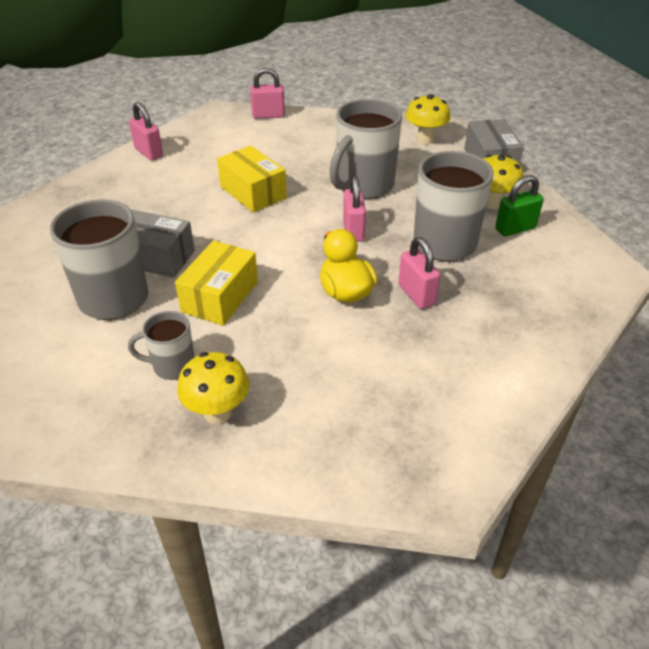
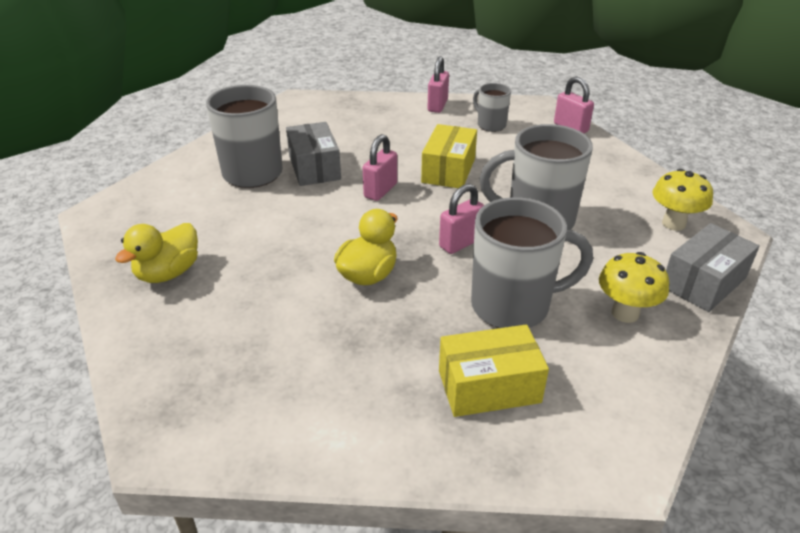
camera: 55 degrees right, 5 degrees down
grey mug [128,311,195,380] -> grey mug moved to [473,83,511,132]
yellow box [175,240,258,326] -> yellow box moved to [439,325,549,417]
yellow mushroom [177,352,249,424] -> yellow duck [115,223,198,283]
pink padlock [398,237,441,309] -> pink padlock moved to [363,134,397,201]
green padlock [495,175,544,237] -> none

